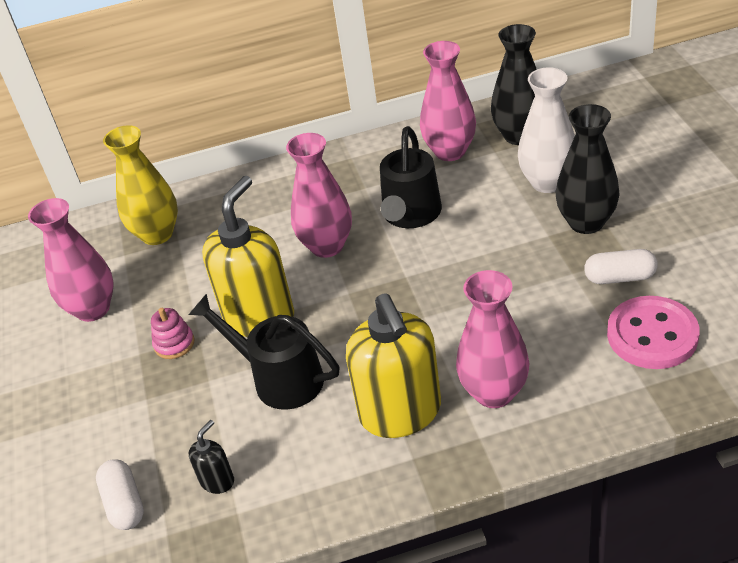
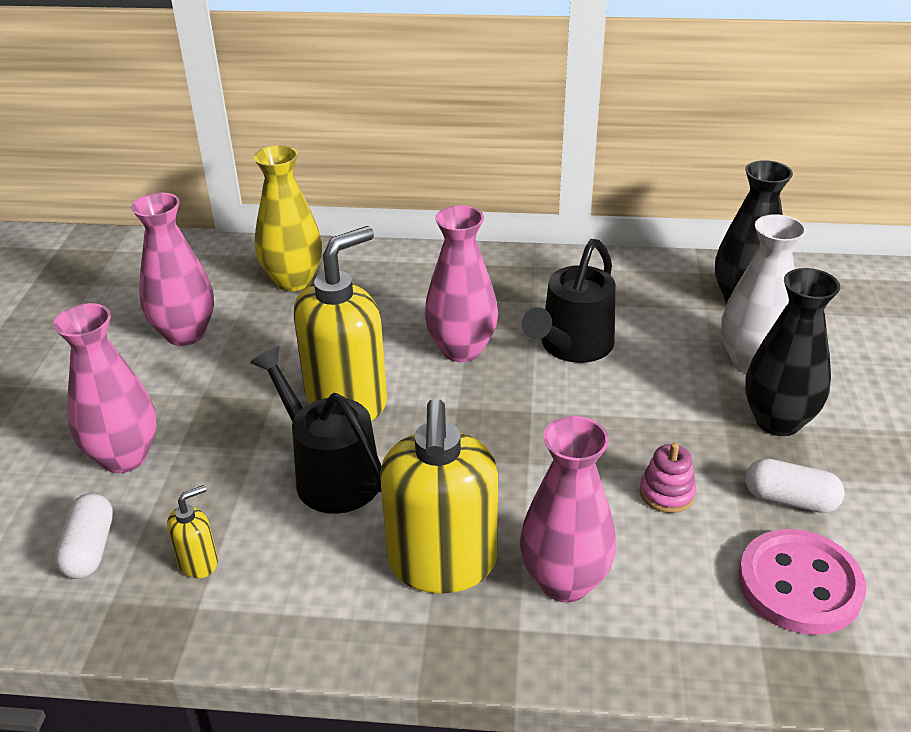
camera: 15 degrees right, 5 degrees down
pink stacking toy [151,308,194,359] -> pink stacking toy moved to [640,443,696,513]
black soap dispenser [189,420,234,494] -> yellow soap dispenser [167,485,218,578]
pink vase [420,41,476,161] -> pink vase moved to [53,303,157,473]

